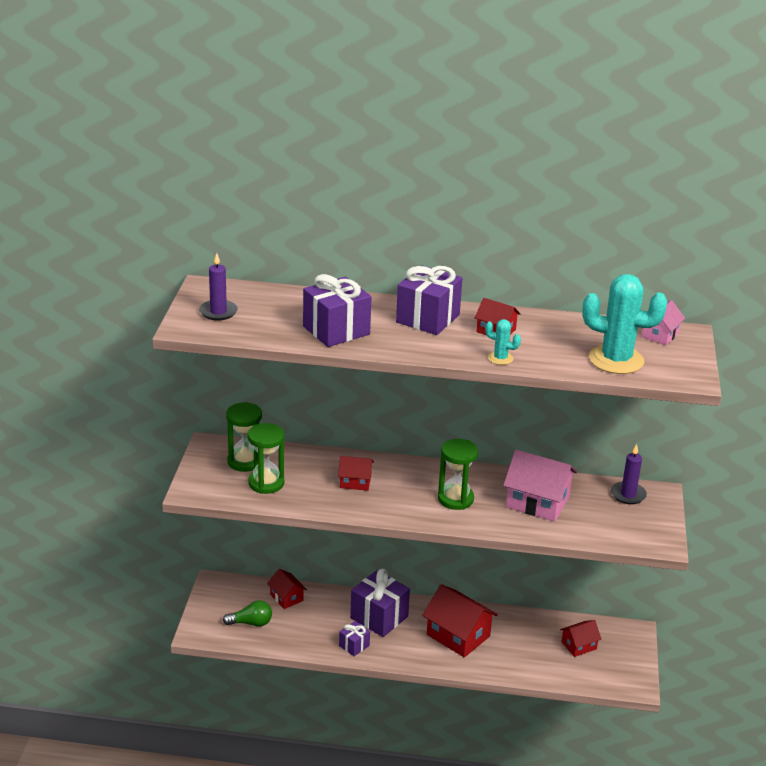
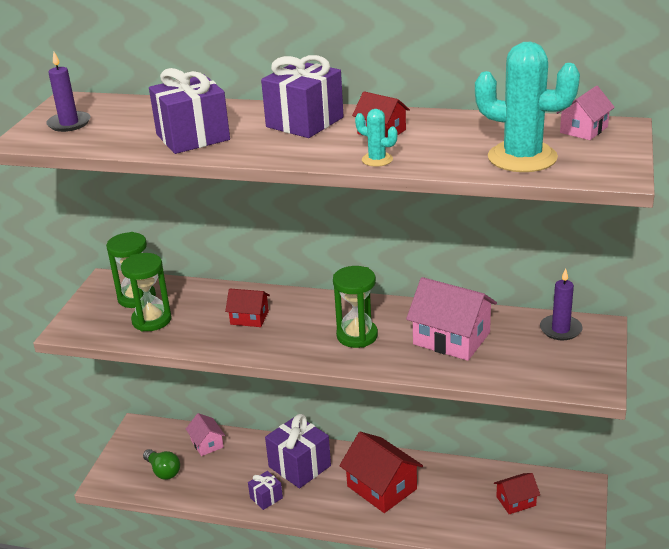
camera: 10 degrees right, 0 degrees up
green light bulb [223,600,272,627] -> green light bulb turned 45 degrees clockwise [143,449,180,479]
red house [267,569,307,609] -> pink house [186,413,225,456]

